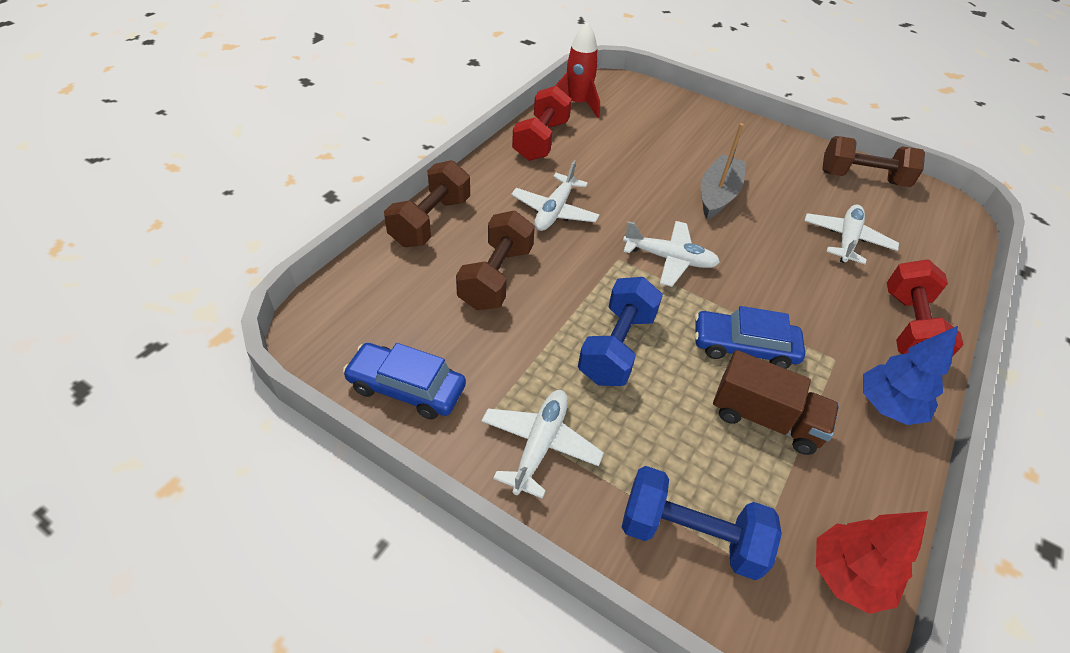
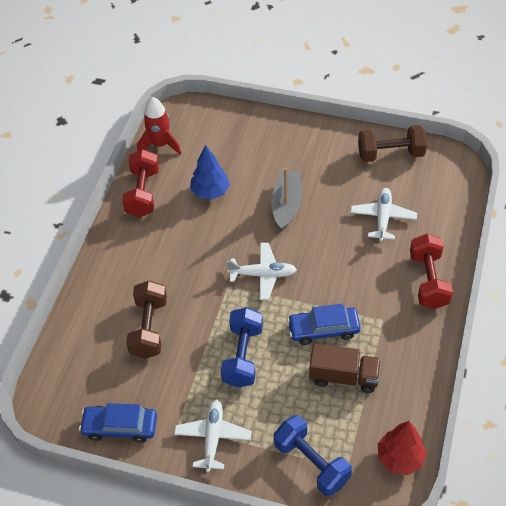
camera: 10 degrees left, 5 degrees up
brown dumbbell [384,160,470,247] -> none
white plane [511,160,600,231] -> none
blue dumbbell [622,466,782,580] -> blue dumbbell turned 45 degrees clockwise [274,415,352,496]
blue tree [863,326,958,425] -> blue tree moved to [190,145,230,200]

